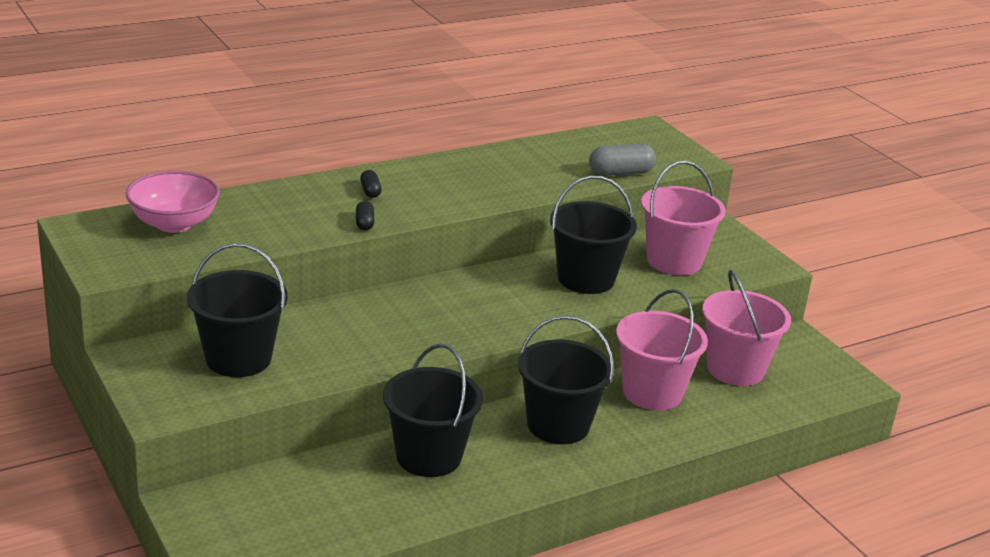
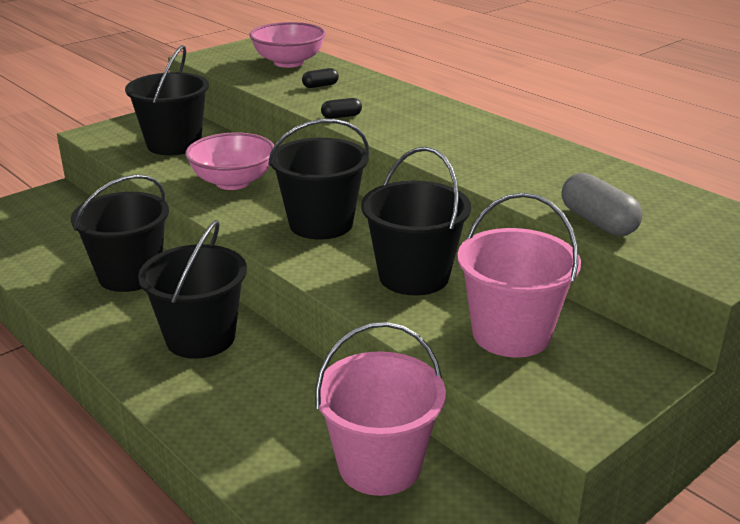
camera: 80 degrees right, 0 degrees up
black capsule [360,170,382,198] -> black capsule moved to [302,68,339,88]
pink bucket [616,289,708,410] -> none
none -> pink bowl [185,133,274,190]
none -> black bucket [268,119,369,240]

